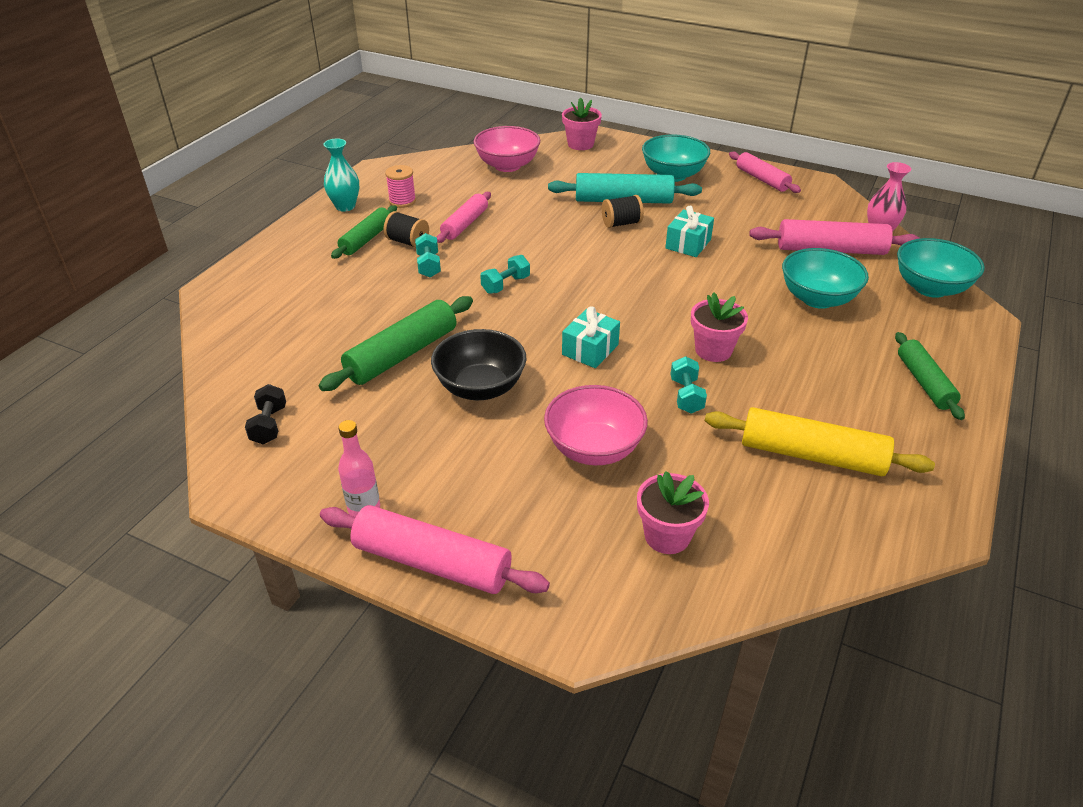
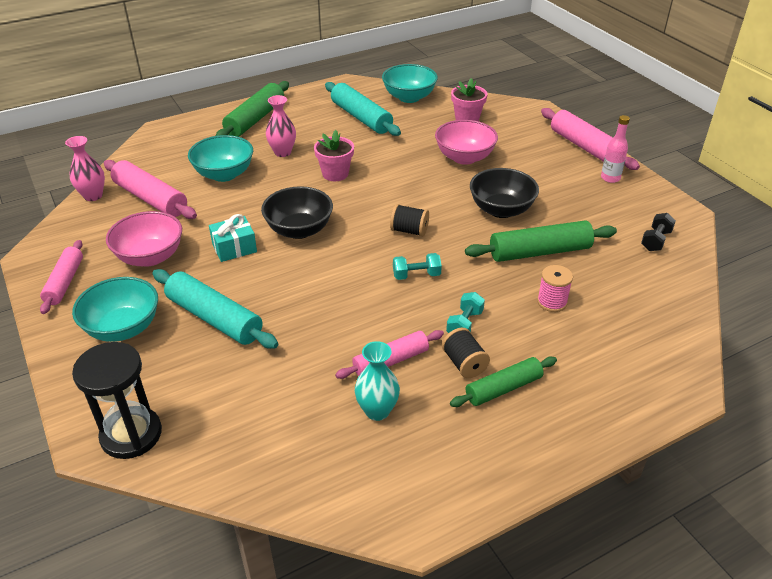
camera: 145 degrees left, 0 degrees up
turquoise vase [324,138,359,212] -> turquoise vase moved to [355,341,400,421]
pink spool [385,165,416,208] -> pink spool moved to [537,265,573,312]
pink bowl [474,126,540,172] -> pink bowl moved to [106,211,182,266]
pink flower pot [562,97,602,150] -> black hourglass [72,342,162,459]
turquoise gift [562,306,620,368] -> none
black spool [602,195,644,228] -> black spool moved to [390,204,429,237]
turquoise dumbbell [671,356,707,414] -> none
yellow rolling pin [705,407,935,476] -> turquoise rolling pin [325,82,401,136]
green rolling pin [895,332,965,420] -> green rolling pin [216,81,289,137], size x1.52
turquoise bowl [897,238,985,298] -> turquoise bowl moved to [382,64,438,103]
none -> black bowl [261,186,333,239]
none -> pink vase [266,95,296,157]

